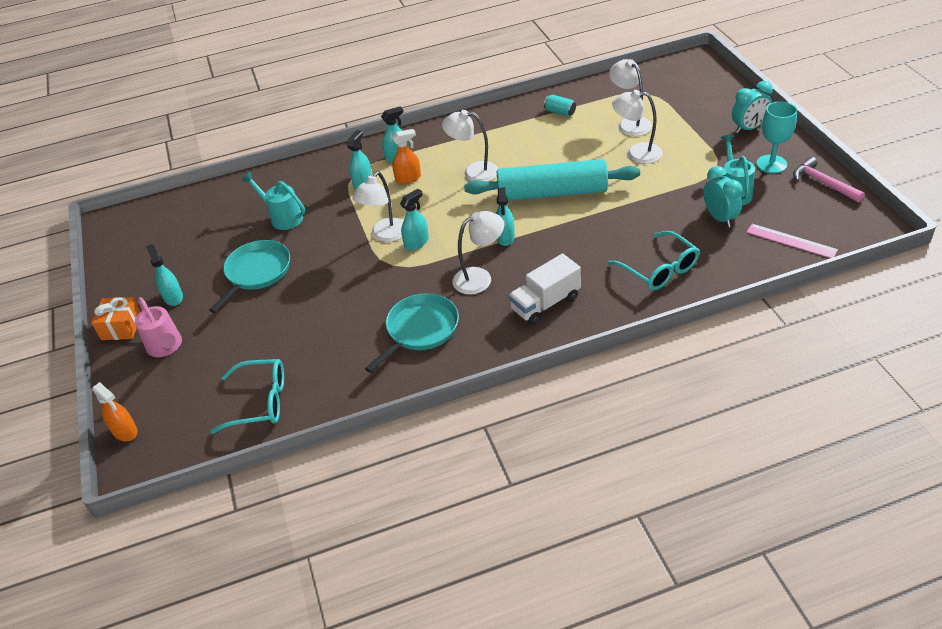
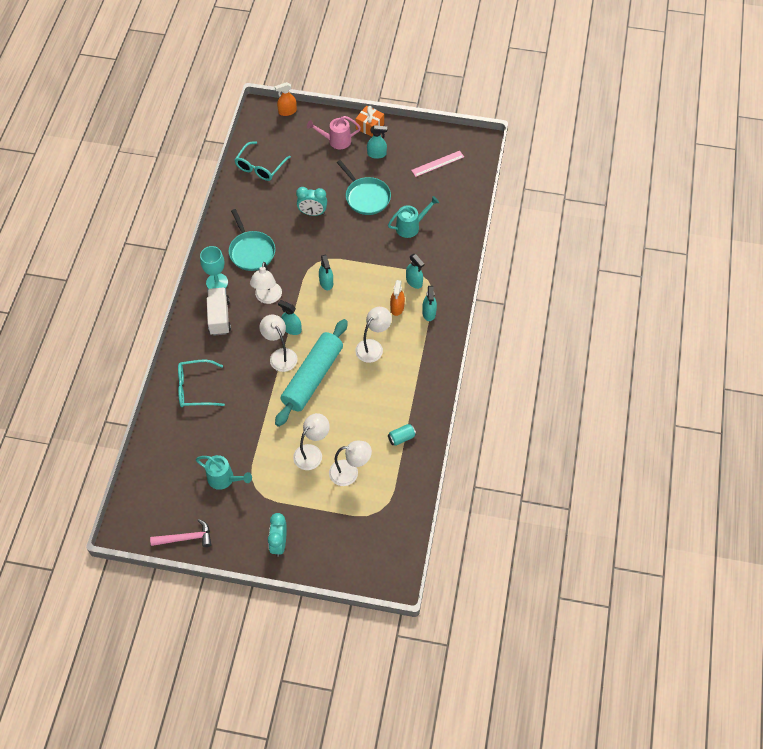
camera: 115 degrees right, 15 degrees up
white lamp [353,172,404,242] -> white lamp moved to [259,315,298,372]
turquoise clock [703,166,743,228] -> turquoise clock moved to [296,187,327,216]
pink ruler [746,224,838,258] -> pink ruler moved to [411,151,464,177]
turquoise goblet [756,101,797,173] -> turquoise goblet moved to [200,246,228,289]

